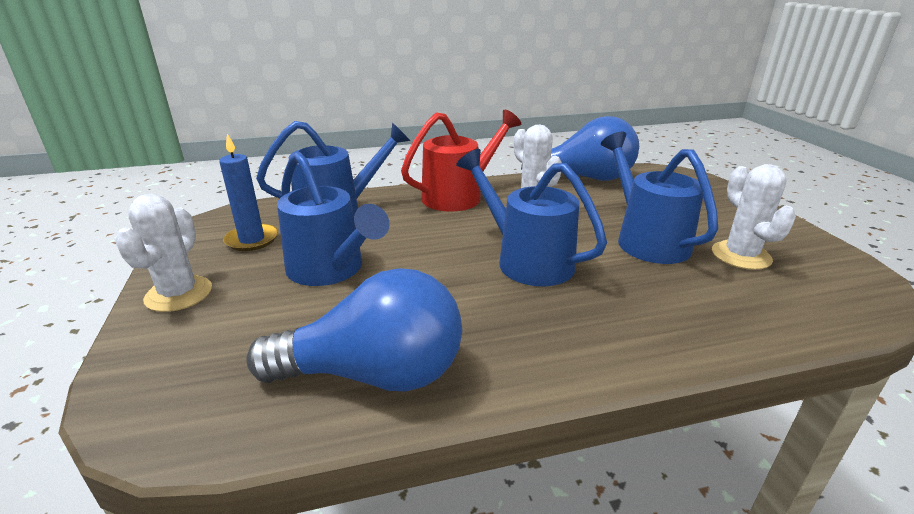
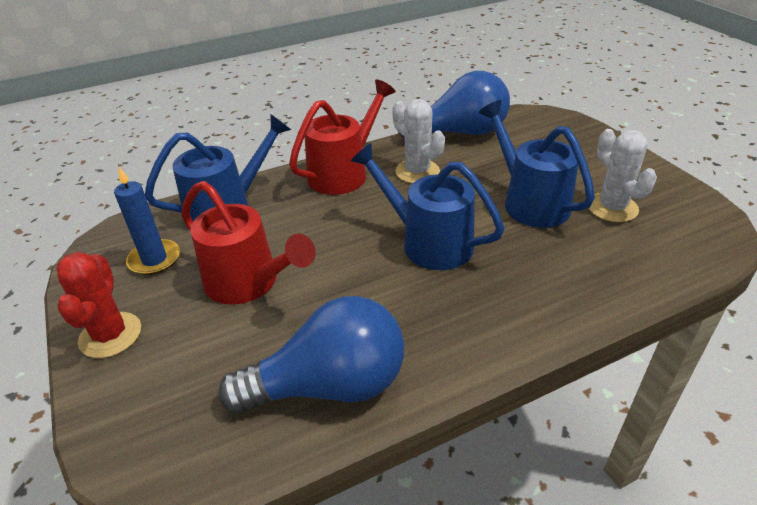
camera: 10 degrees left, 10 degrees up
white cactus [115,194,212,312] -> red cactus [57,252,141,358]
blue watering can [277,152,390,286] -> red watering can [181,181,316,305]

